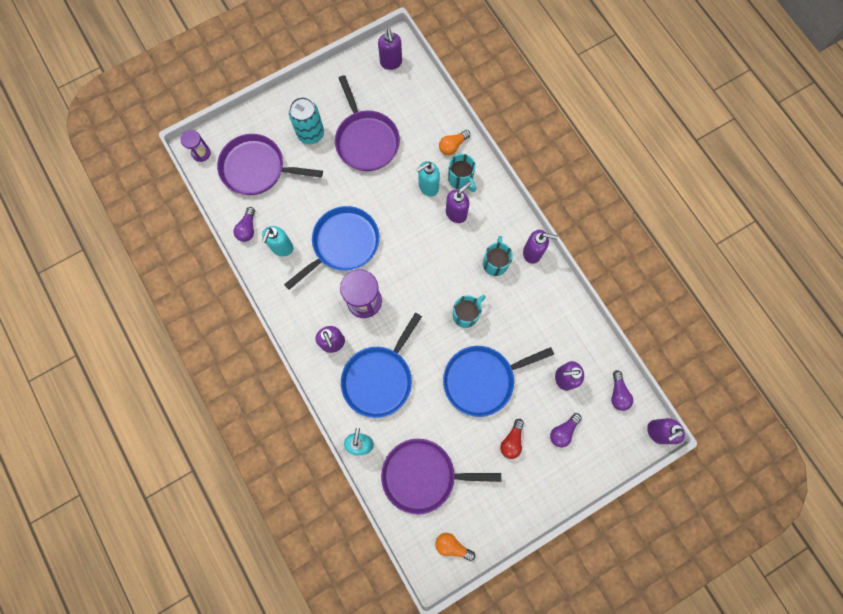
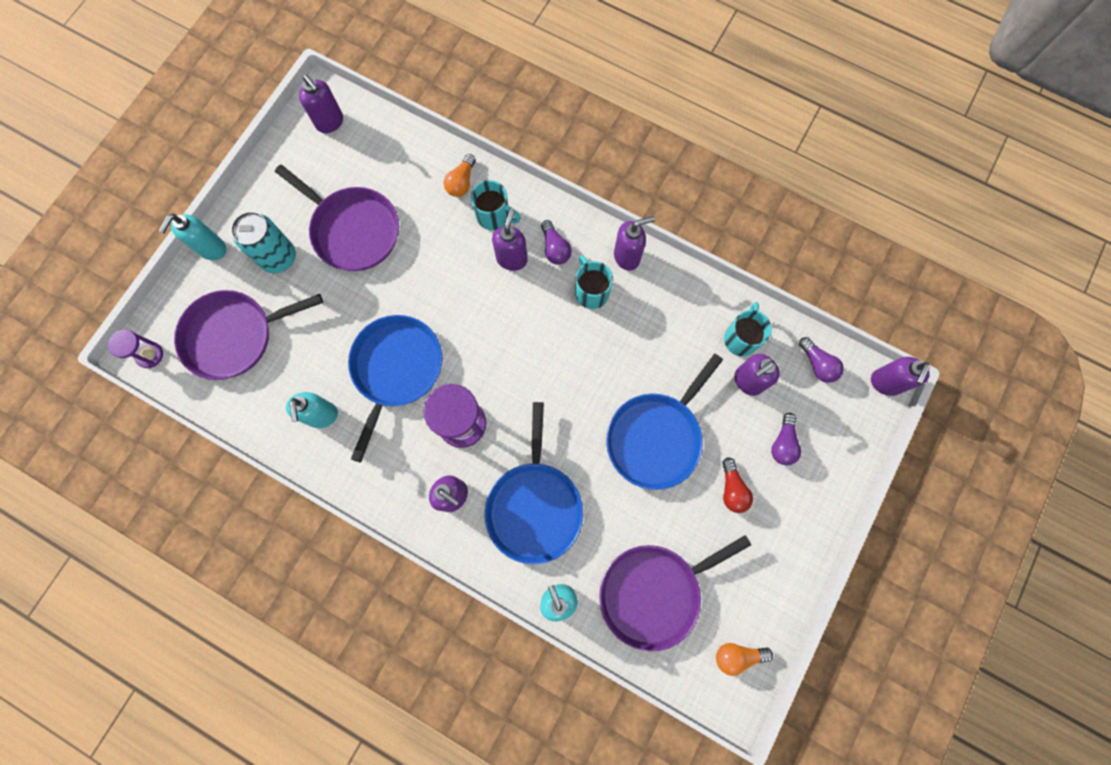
camera: 30 degrees left, 0 degrees up
purple light bulb [233,207,255,242] -> purple light bulb moved to [541,220,572,265]
turquoise soap dispenser [416,161,440,197] -> turquoise soap dispenser moved to [159,214,226,260]
turquoise mug [453,295,486,328] -> turquoise mug moved to [724,302,772,356]

